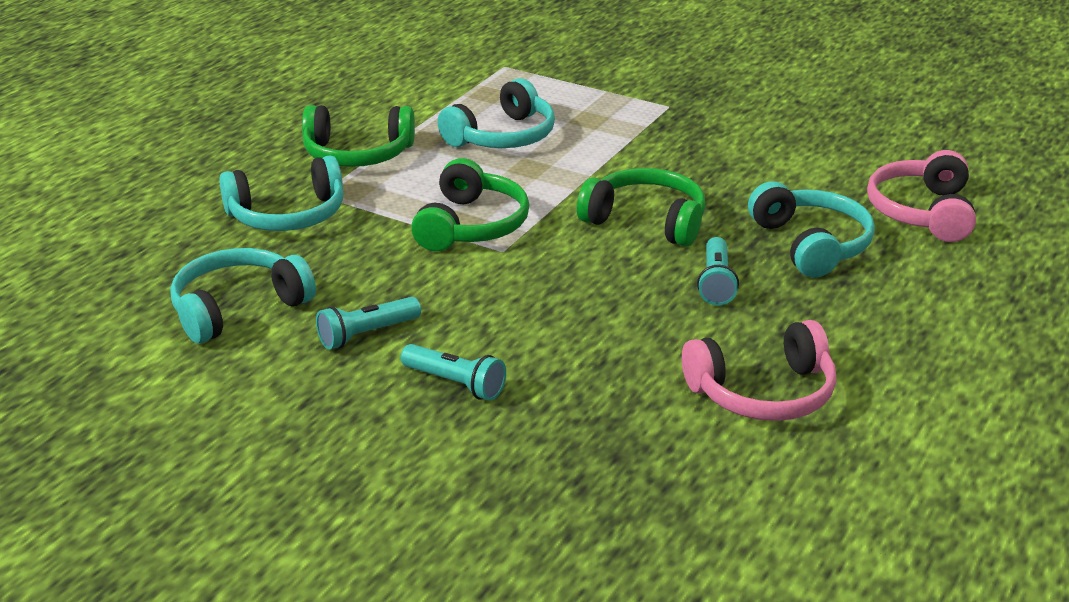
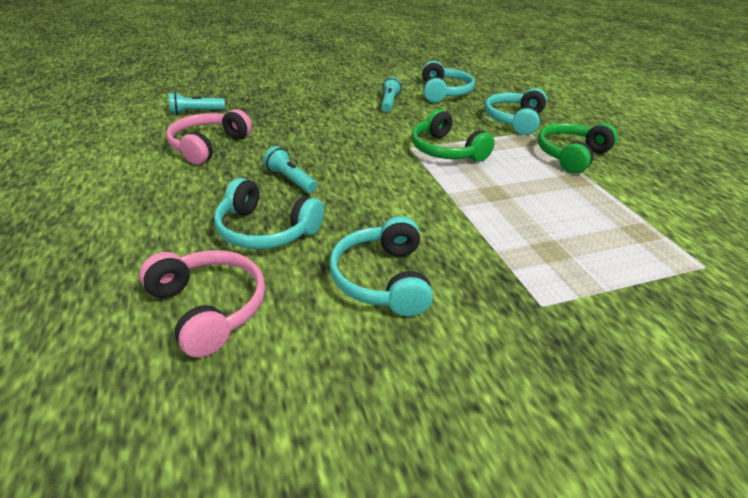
camera: 130 degrees right, 5 degrees up
turquoise flashlight [401,344,506,401] -> turquoise flashlight moved to [169,92,225,115]
turquoise headphones [437,78,555,148] -> turquoise headphones moved to [329,216,433,316]
green headphones [577,168,706,247] -> none

